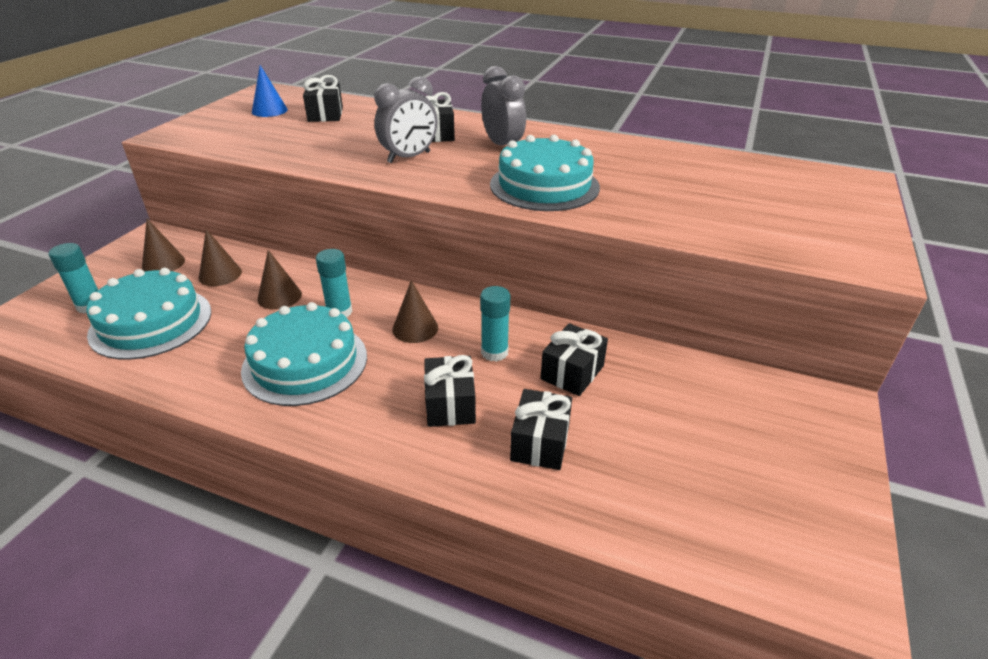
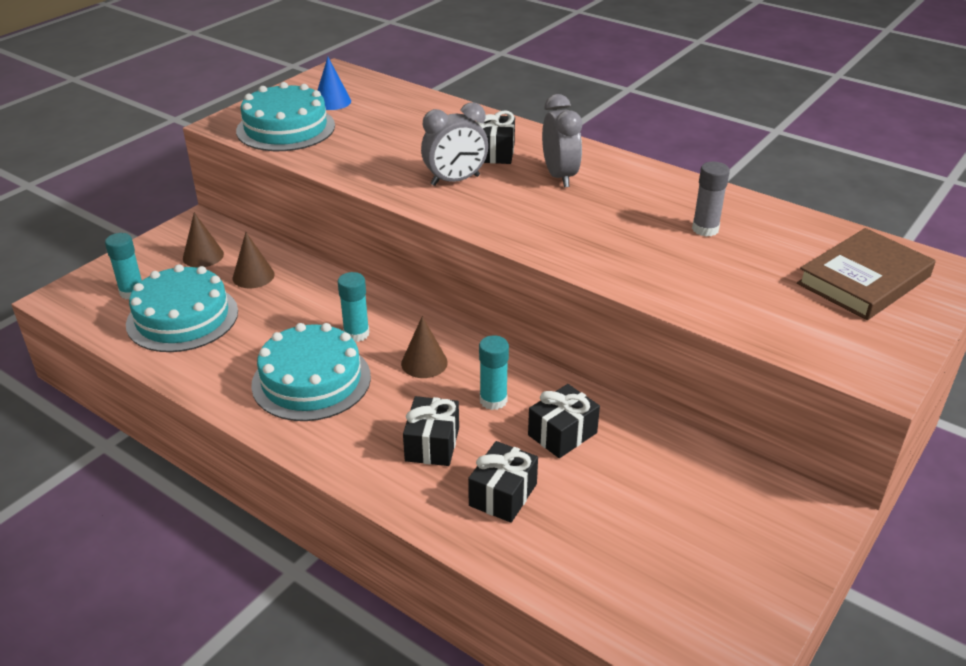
camera: 15 degrees right, 0 degrees up
brown cone [257,250,302,309] -> none
black gift [303,75,343,122] -> none
turquoise cake [490,135,600,211] -> turquoise cake moved to [236,82,335,151]
none -> grey glue stick [692,162,730,237]
none -> brown book [797,228,936,320]

